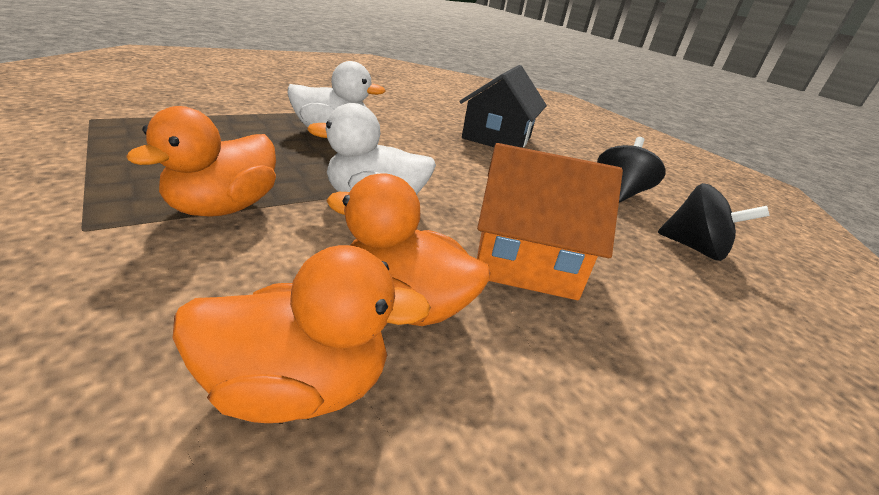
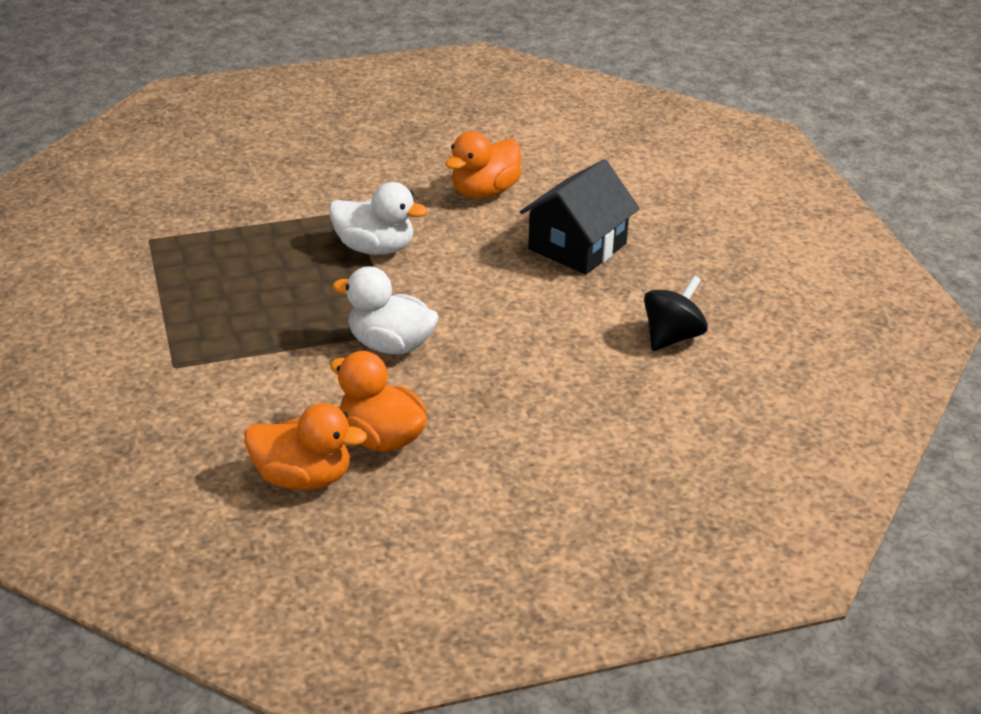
camera: 20 degrees right, 5 degrees up
orange duck [126,106,276,217] -> orange duck moved to [445,131,521,199]
orange house [477,143,623,300] -> none
black spinning top [658,183,770,261] -> none

